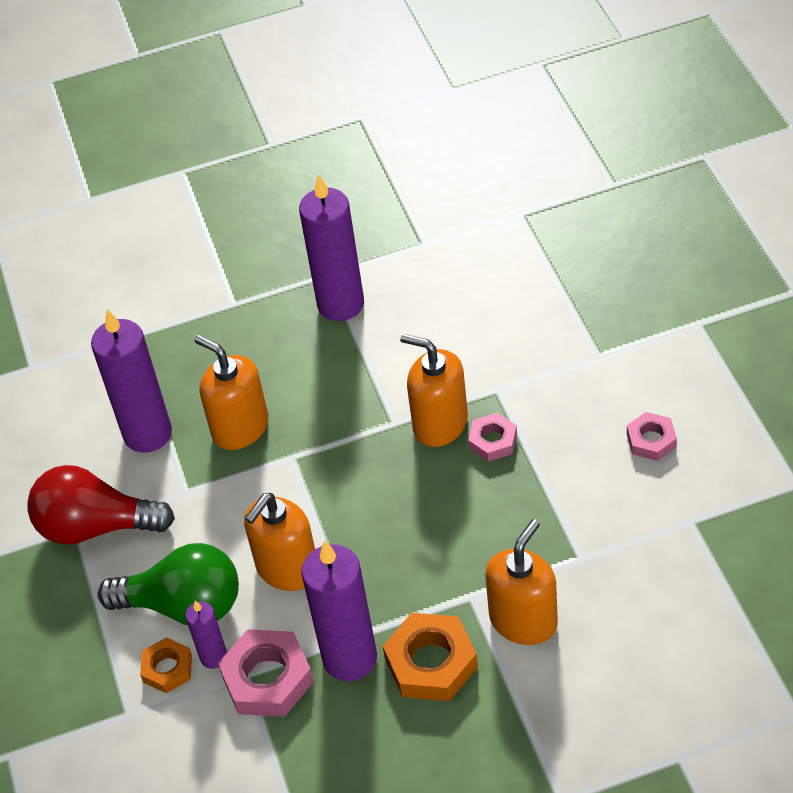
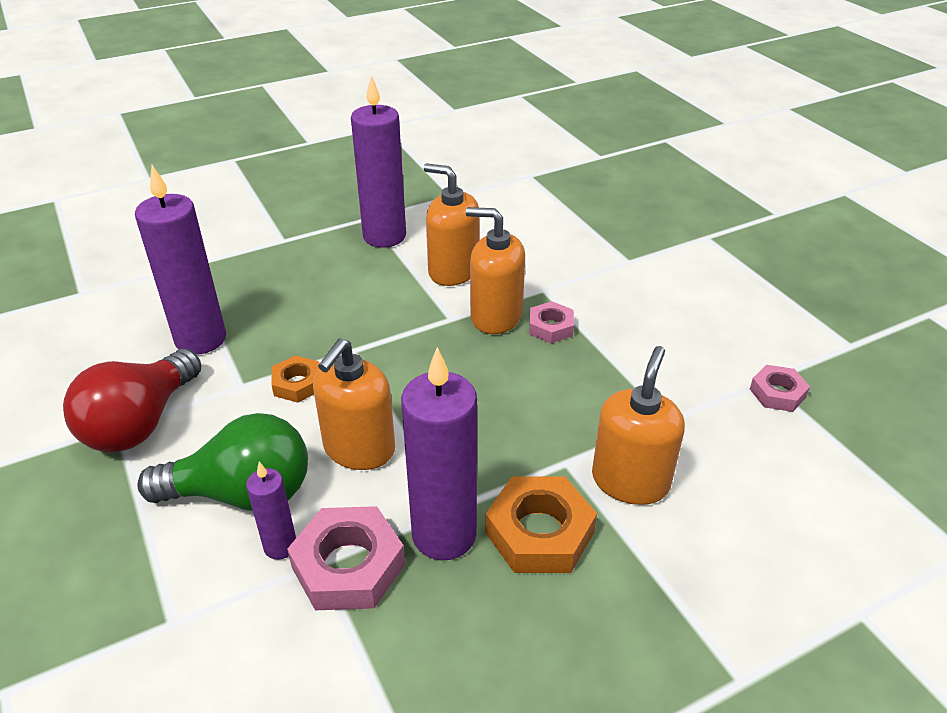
camera: 15 degrees left, 10 degrees down
red light bulb [27,465,175,545] -> red light bulb turned 60 degrees counterclockwise [63,349,201,452]
orange nut [140,637,192,693] -> orange nut moved to [271,355,319,403]
orange soap dispenser [195,335,269,450] -> orange soap dispenser moved to [424,163,480,286]
pink nut [627,412,677,461] -> pink nut moved to [750,365,810,412]

